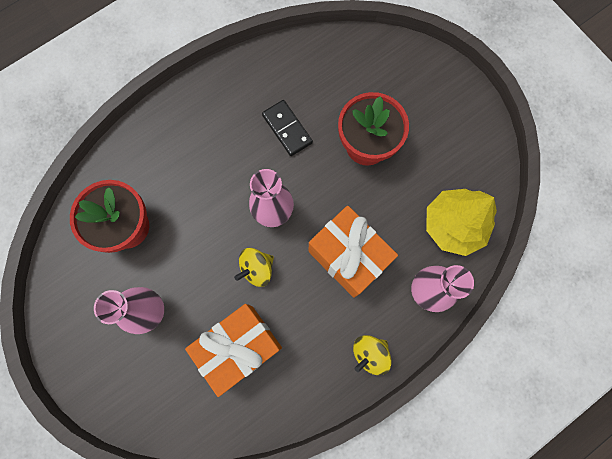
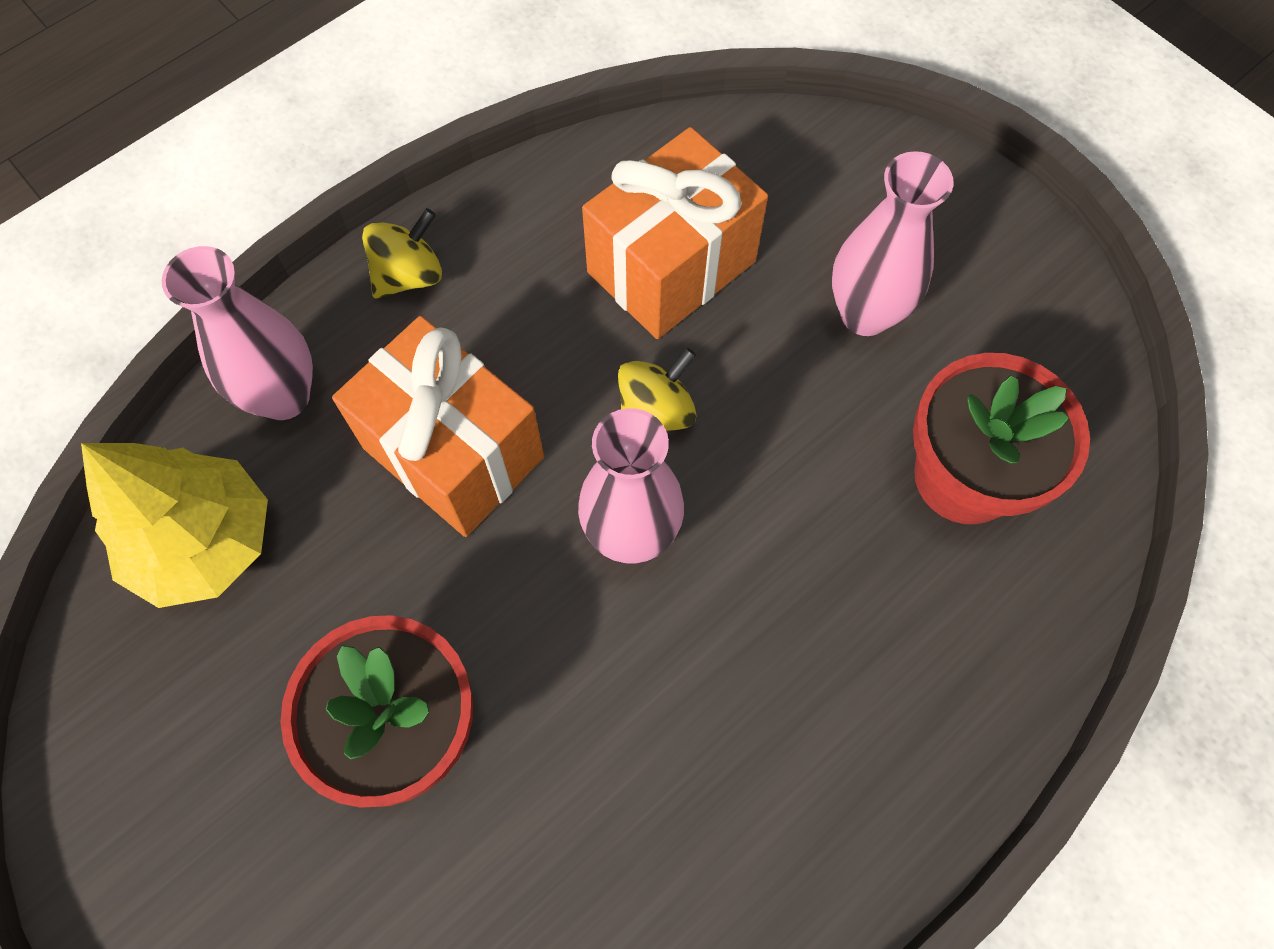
camera: 175 degrees right, 10 degrees down
black domino [262,100,313,156] -> none

